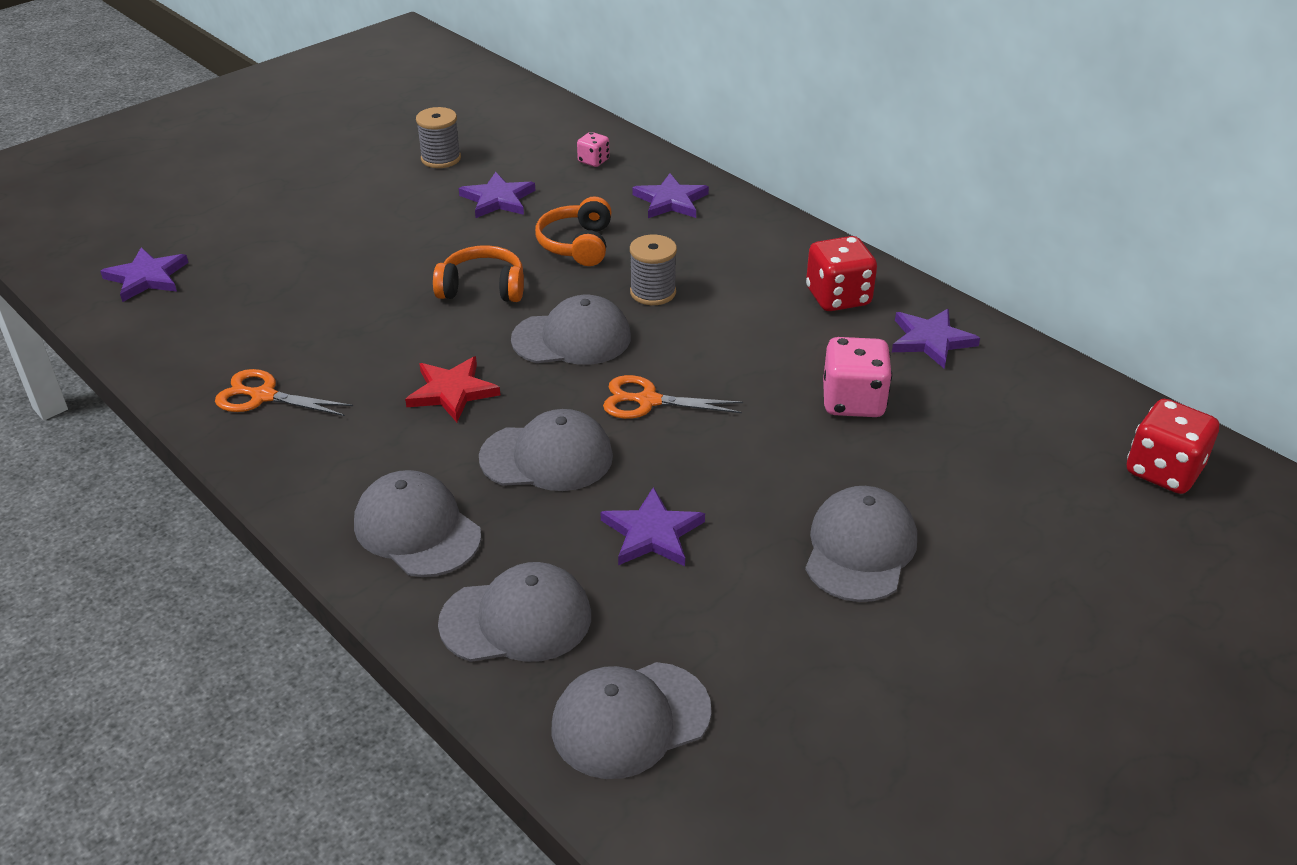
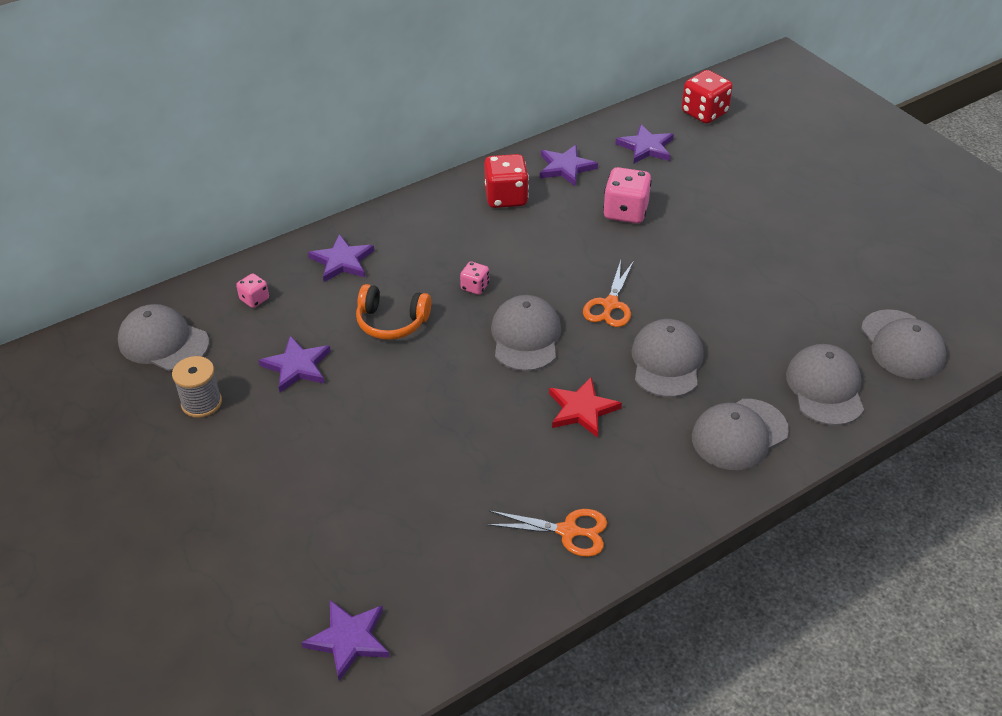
camera: 80 degrees left, 5 degrees up
orange scissors [215,369,353,416] -> orange scissors turned 105 degrees counterclockwise [486,509,607,557]
orange headphones [433,245,524,302] -> none
purple star [601,487,705,566] -> purple star moved to [616,124,674,163]
grey spool [630,235,677,305] -> pink dice [460,262,489,295]
grey cap [805,486,917,602] -> grey cap moved to [118,304,209,371]

